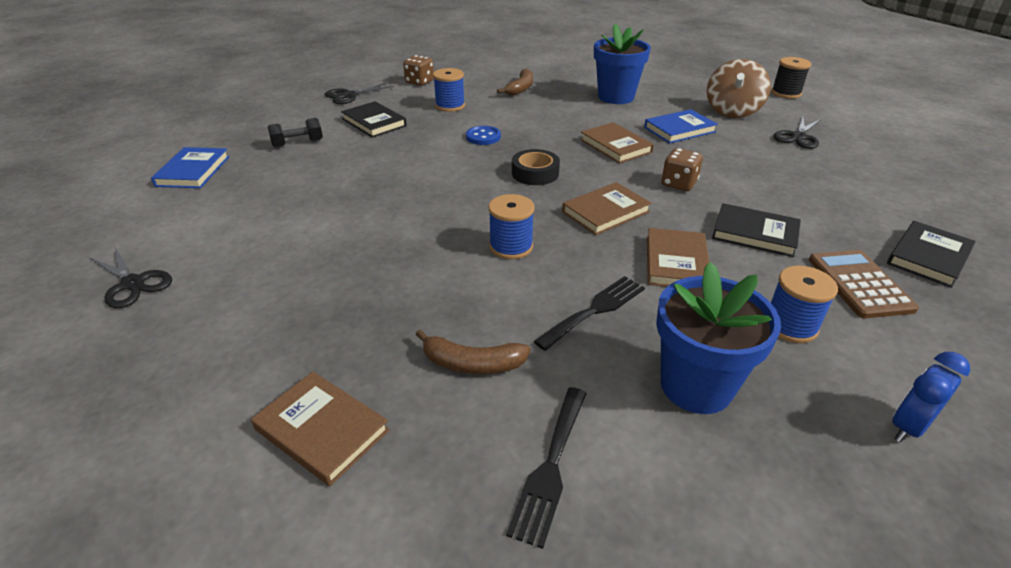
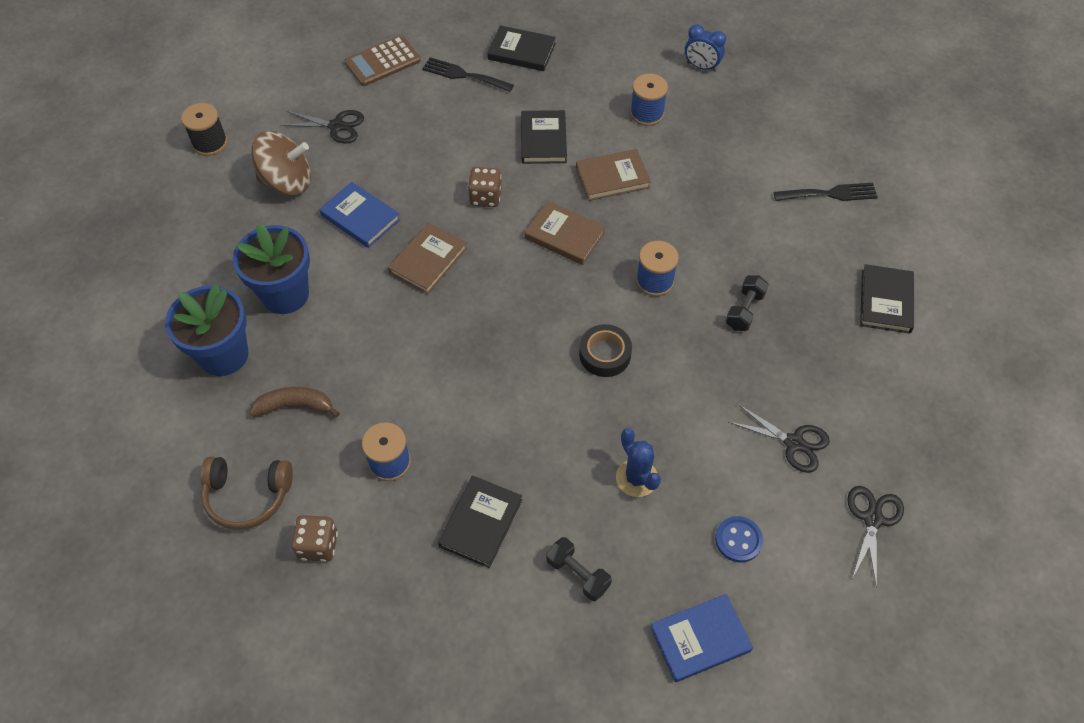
camera: 115 degrees left, 20 degrees up
brown book [251,372,390,486] -> black book [860,264,914,334]
black scissors [325,82,394,104] -> black scissors moved to [729,404,830,473]
brown banana [415,329,531,374] -> none
blue button [466,126,501,145] -> blue button moved to [715,516,763,563]
black tape [512,149,560,185] -> black tape moved to [579,324,632,377]
black fork [534,276,645,351] -> black fork moved to [422,57,514,92]
blue flower pot [656,262,781,414] -> blue flower pot moved to [165,284,248,376]
brown calculator [809,250,919,318] -> brown calculator moved to [344,35,421,86]
none -> brown headphones [201,456,293,530]
none -> blue cactus [616,428,661,497]
none -> black dumbbell [726,275,769,331]

